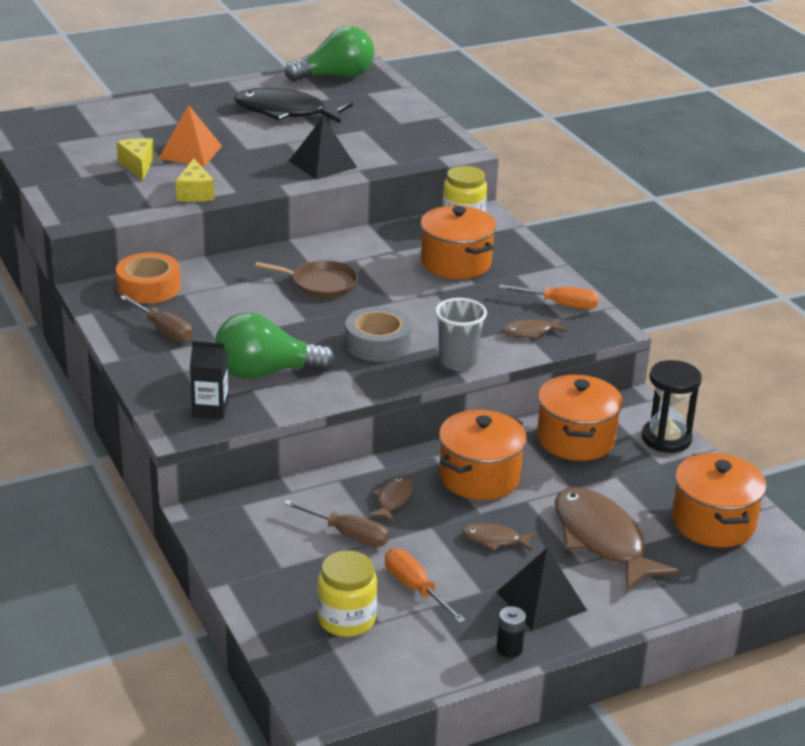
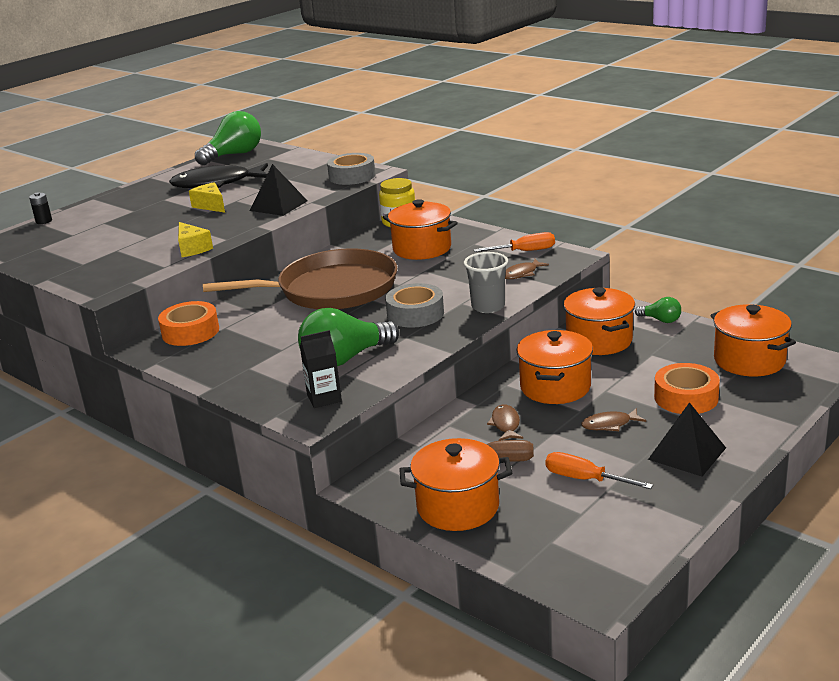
camera: 20 degrees left, 5 degrees down
yellow cheese [117,138,154,180] -> yellow cheese moved to [189,182,225,213]
brown screwdriver [120,295,193,342] -> none
orange pyramid [159,105,222,166] -> none
brown pan [255,260,358,298] -> brown pan [203,248,397,309], size x2.12
yellow jar [317,551,377,637] -> none
black battery [497,606,526,658] -> black battery moved to [29,192,52,224]
brown fish [555,487,679,591] -> orange tape [654,363,720,414]
black hourglass [642,360,702,453] -> green light bulb [635,297,681,323]
none -> grey tape [327,153,376,185]
none -> orange pot [399,438,512,531]

